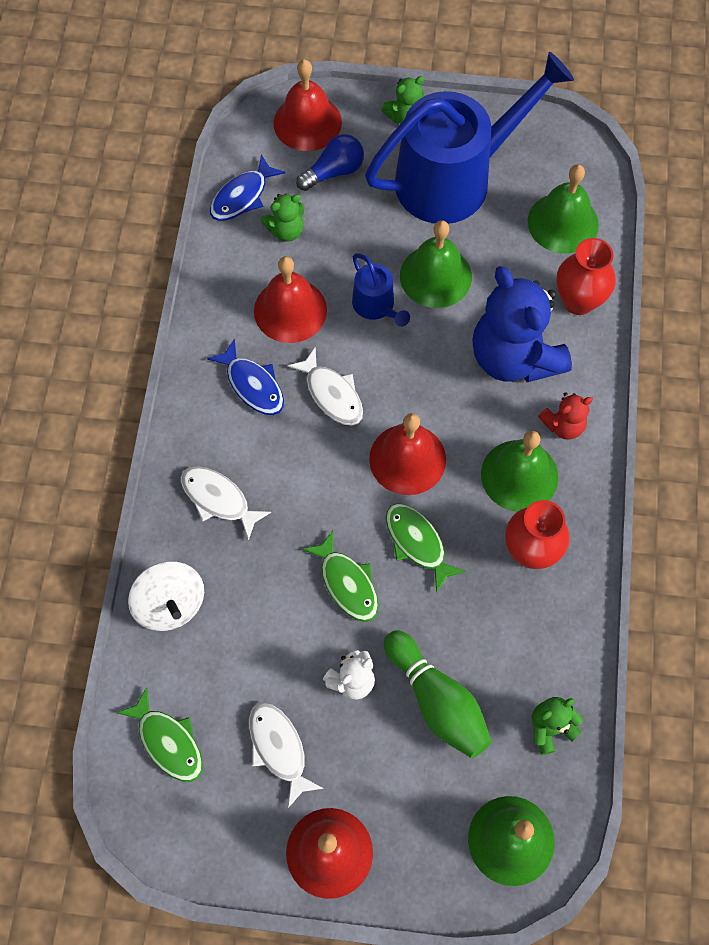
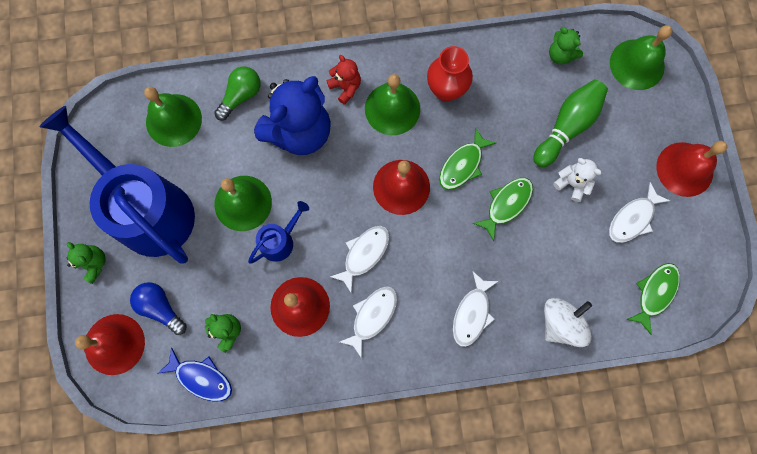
camera: 105 degrees left, 10 degrees up
blue fish [207,339,284,415] -> white fish [340,286,397,358]
red vase [556,238,616,315] -> green light bulb [214,67,260,121]

